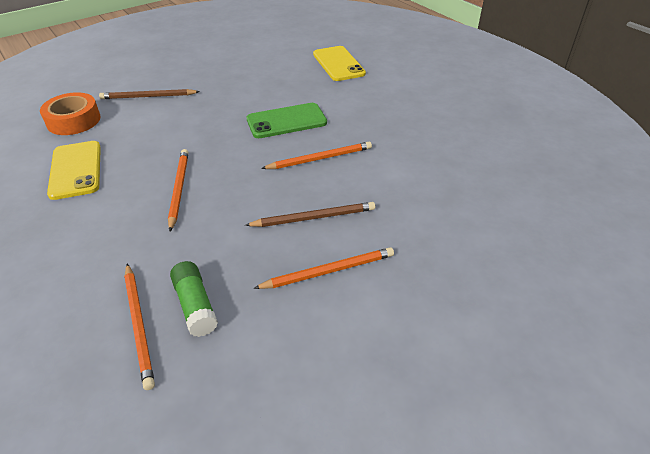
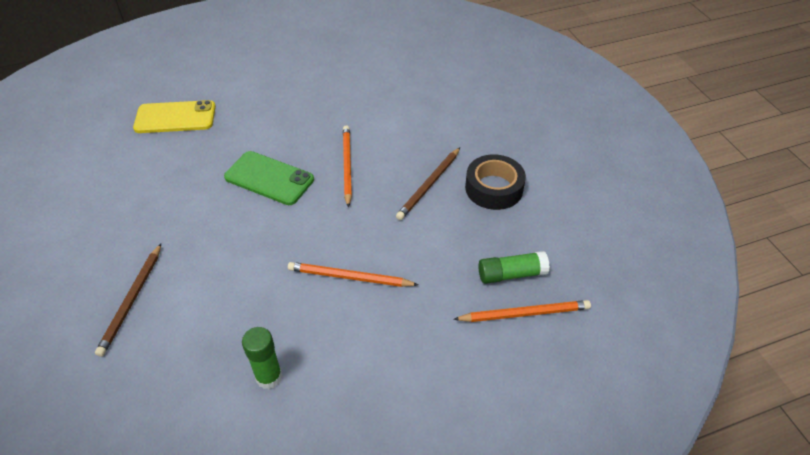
camera: 75 degrees left, 5 degrees up
orange tape [40,92,101,135] -> none
yellow phone [47,141,101,200] -> green glue stick [242,327,282,389]
brown pencil [245,202,375,227] -> brown pencil turned 150 degrees counterclockwise [396,147,460,220]
green phone [247,103,327,138] -> green phone turned 60 degrees counterclockwise [224,151,314,205]
orange pencil [253,247,394,289] -> black tape [465,154,526,210]

